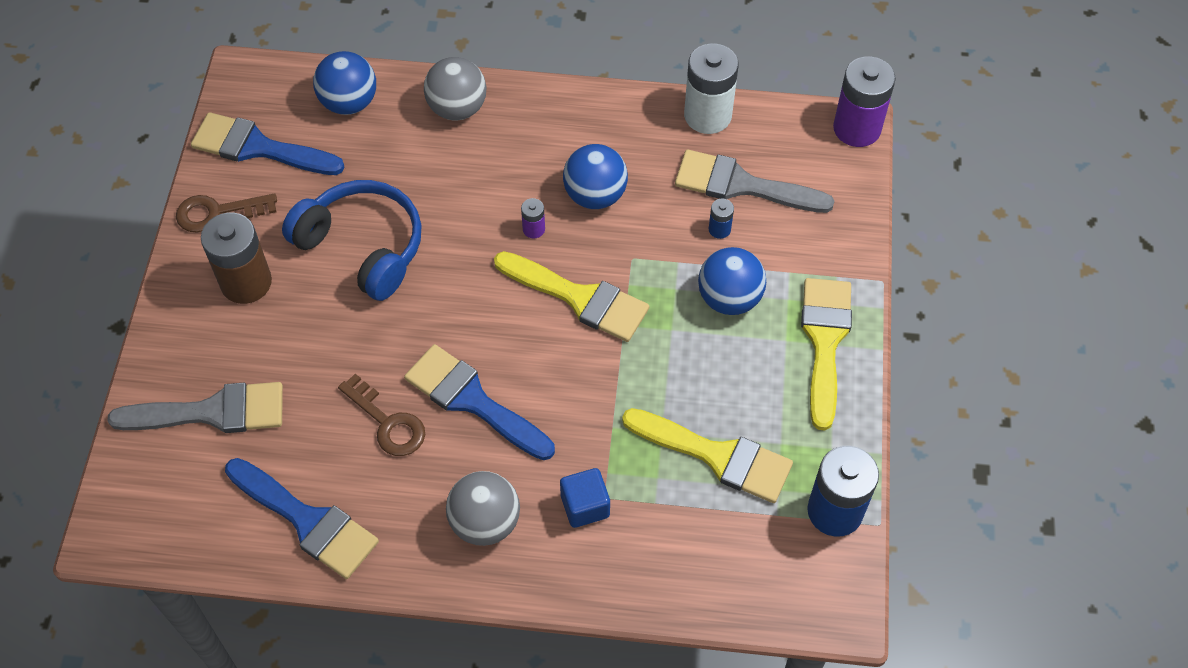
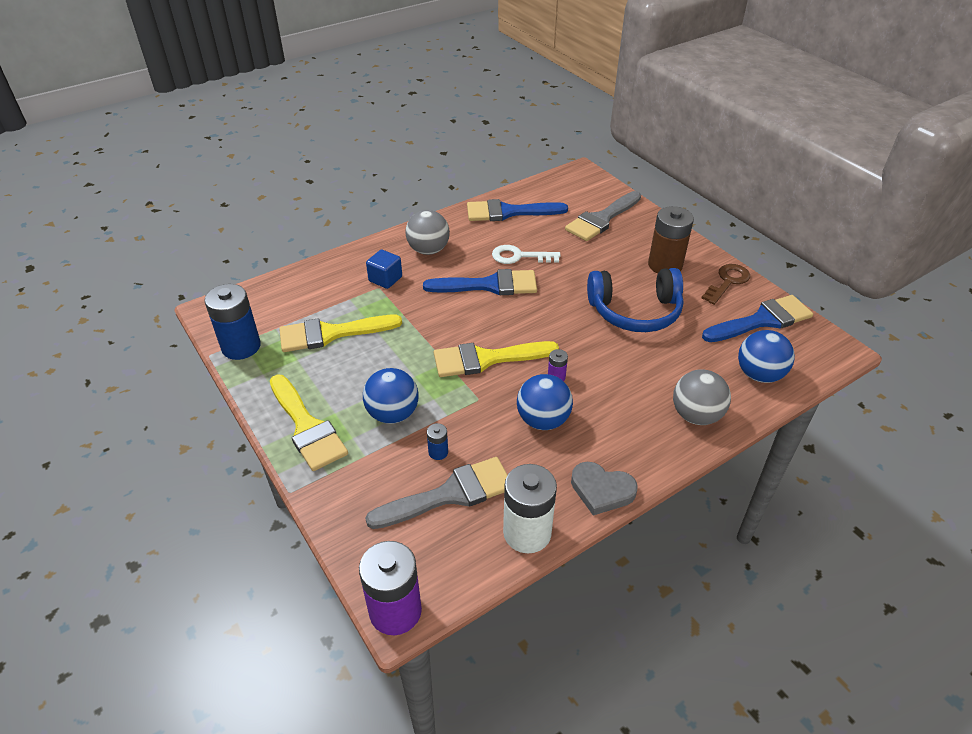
camera: 140 degrees right, 15 degrees down
brown key [338,374,425,456] -> white key [492,245,561,264]
none -> grey heart [571,462,638,516]

